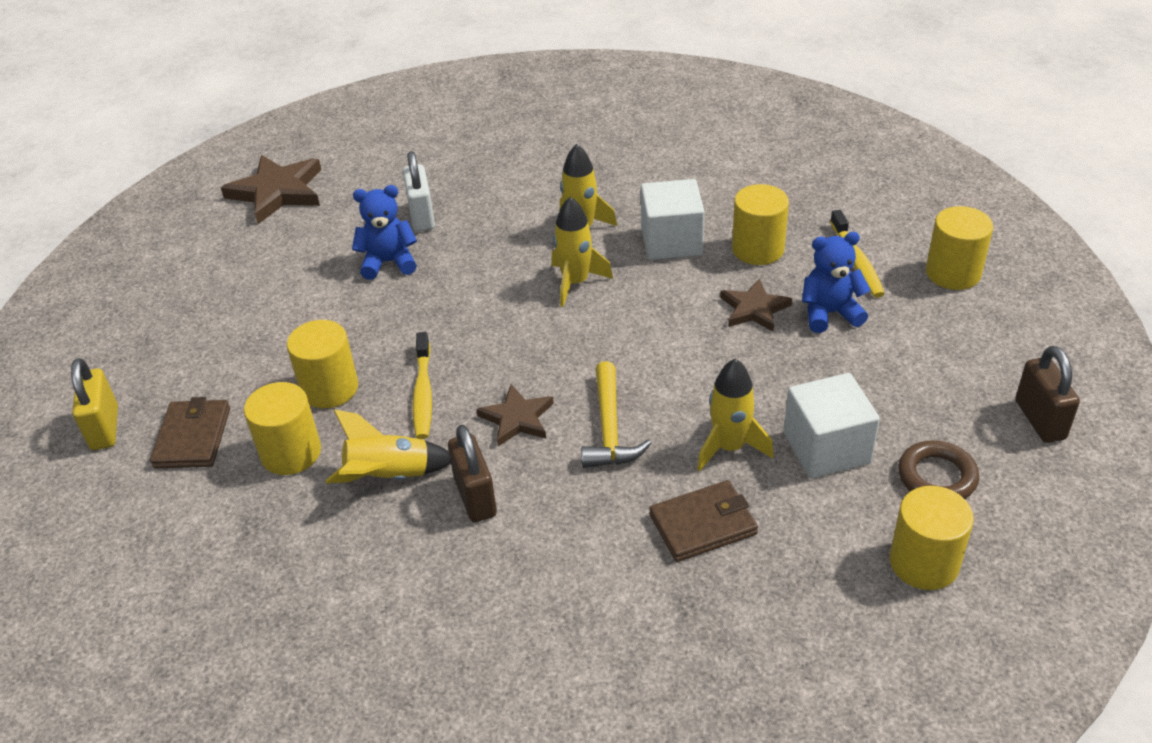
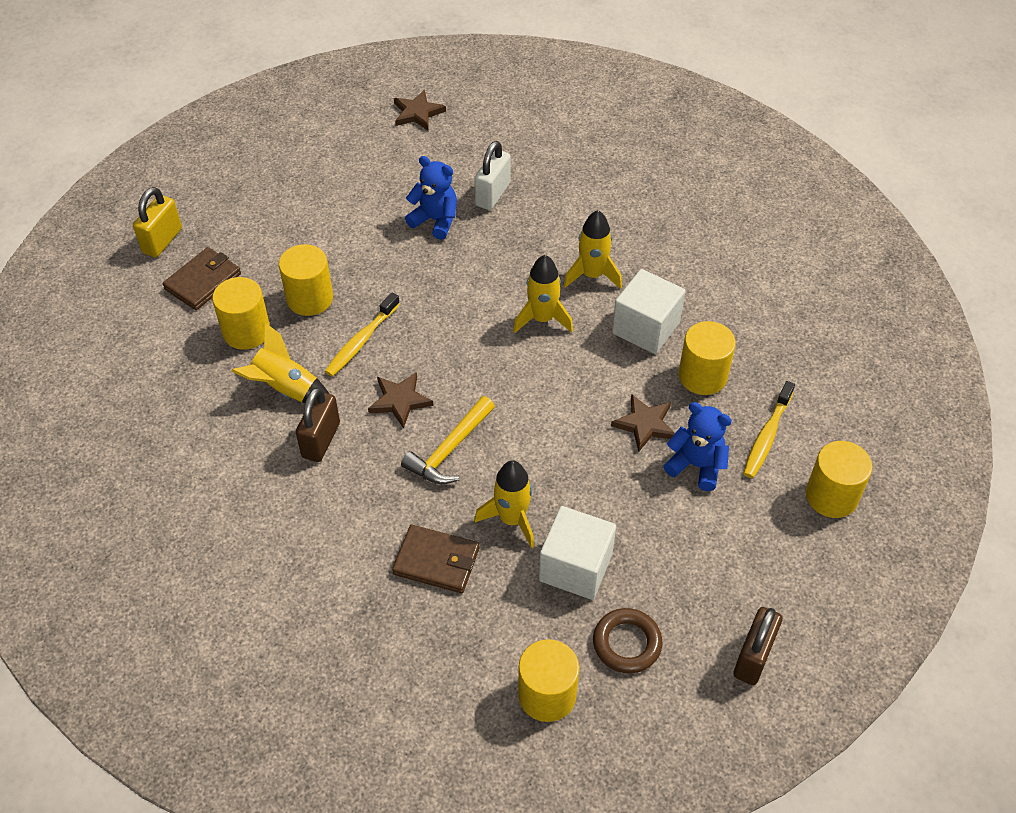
camera: 35 degrees right, 10 degrees up
brown star [221,155,322,224] -> brown star [394,90,446,130], size x0.61

